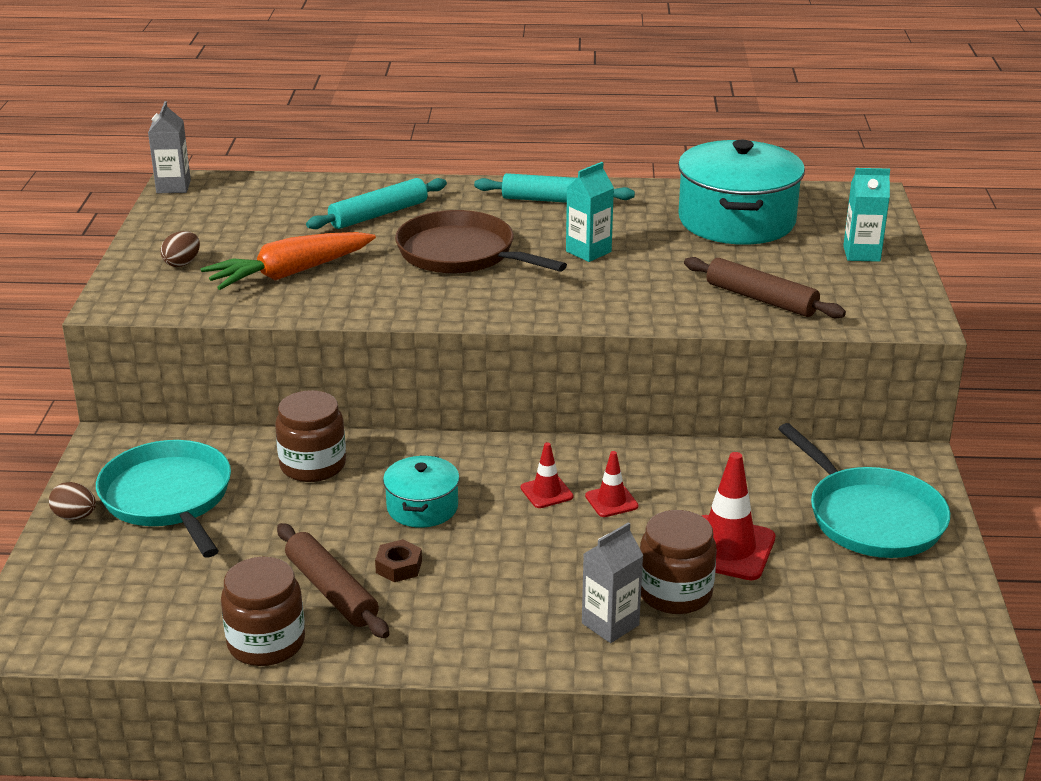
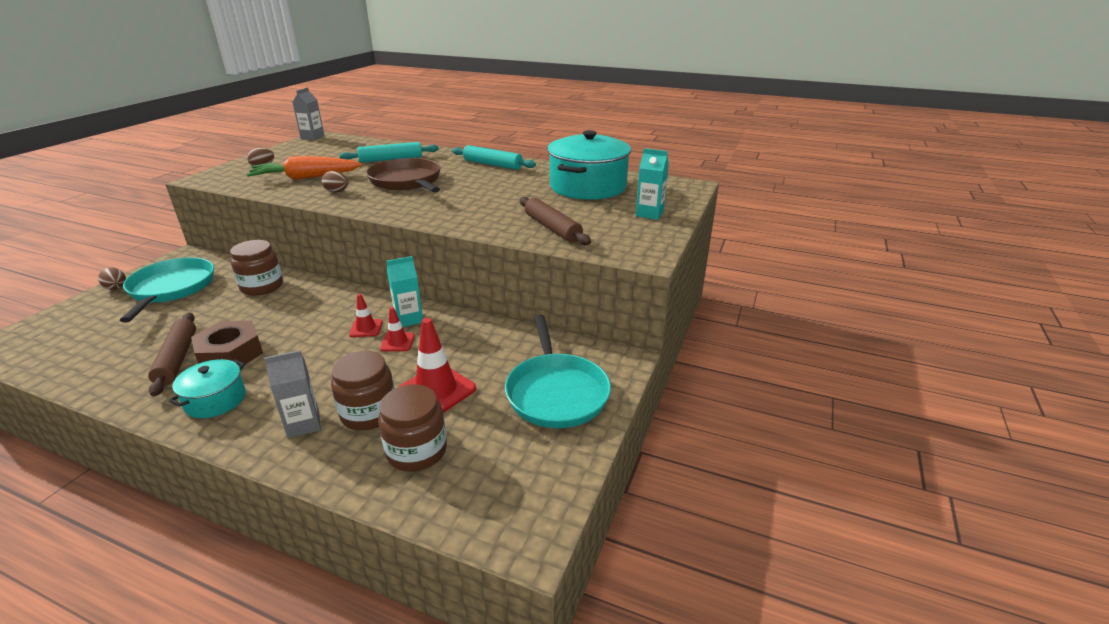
camera: 20 degrees right, 0 degrees up
brown jar [221,557,305,666] -> brown jar moved to [378,384,447,472]
brown nut [375,539,422,582] -> brown nut [191,321,263,367], size x1.96
turquoise pot [383,455,460,528] -> turquoise pot moved to [168,359,246,418]
turquoise carton [566,162,614,262] -> turquoise carton moved to [387,256,423,327]
none -> brown egg [322,171,348,193]

